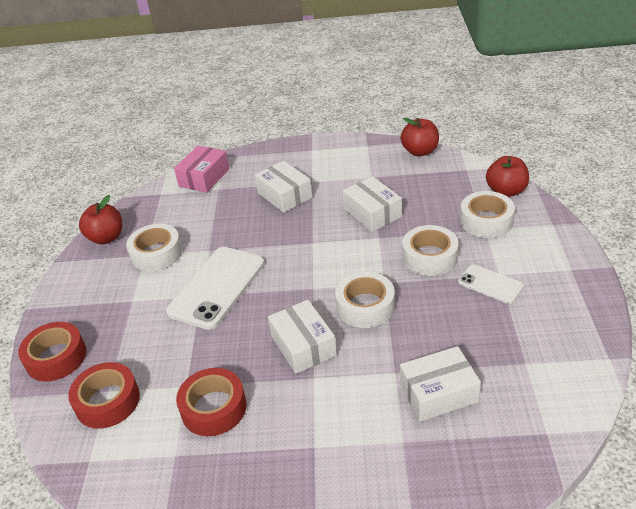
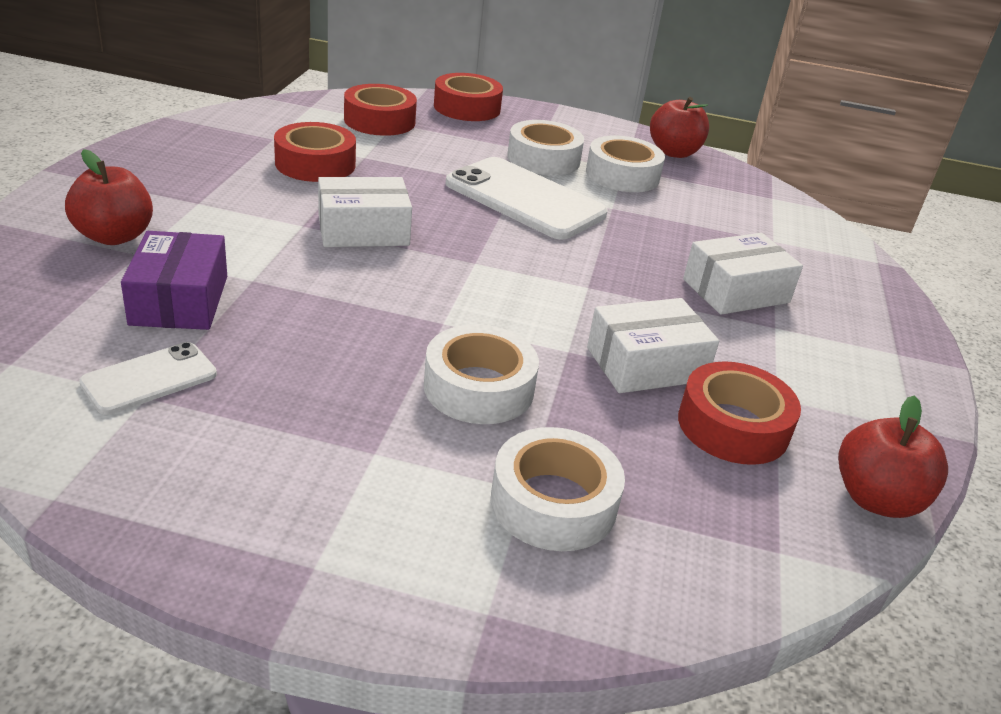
camera: 95 degrees right, 5 degrees down
pink box [174,146,229,193] -> none
white tape [335,272,395,328] -> white tape moved to [507,120,584,175]
white box [400,346,481,422] -> purple box [121,231,227,330]
white phone [458,264,524,304] -> white phone moved to [79,342,217,415]
red apple [486,156,529,197] -> red apple moved to [65,149,153,245]
none -> red tape [678,361,801,465]

